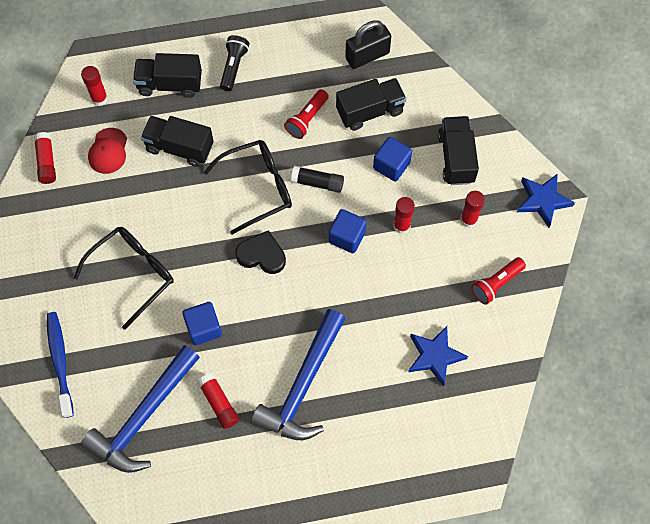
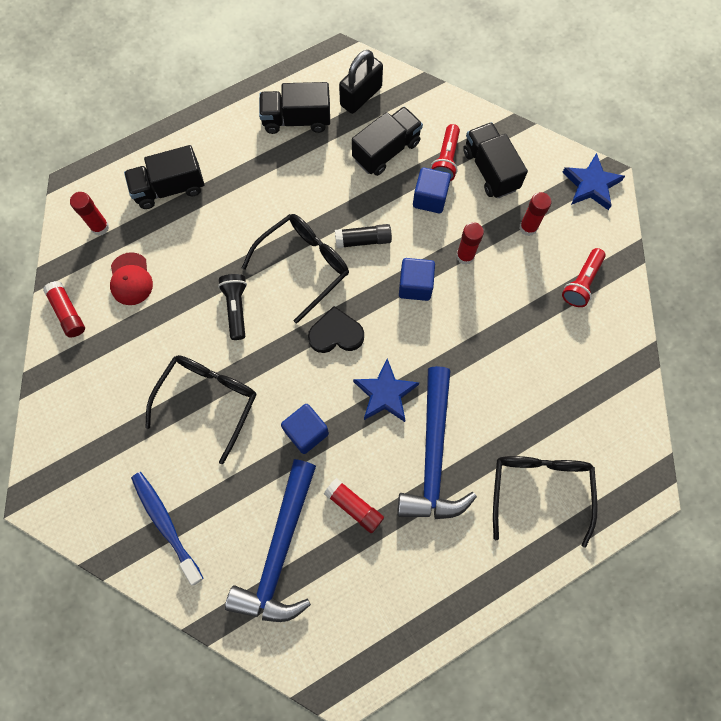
camera: 20 degrees left, 5 degrees up
black truck [141,116,214,167] -> black truck moved to [259,82,330,134]
black flashlight [220,35,250,91] -> black flashlight moved to [218,274,247,340]
red flashlight [284,89,329,139] -> red flashlight moved to [431,124,460,181]
blue star [408,326,468,387] -> blue star moved to [353,359,419,422]
none -> black glasses [493,456,598,548]

